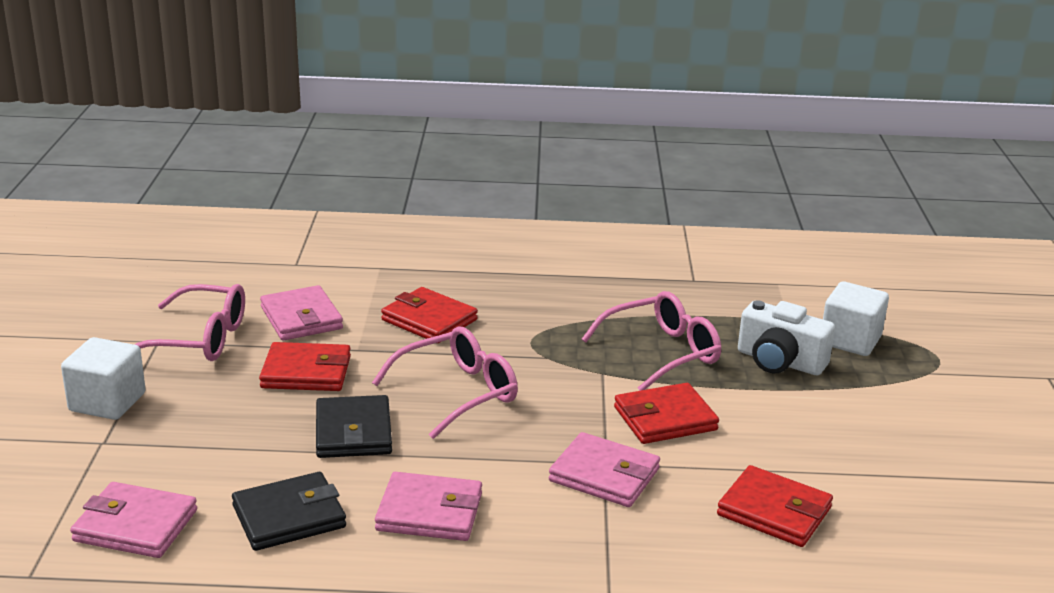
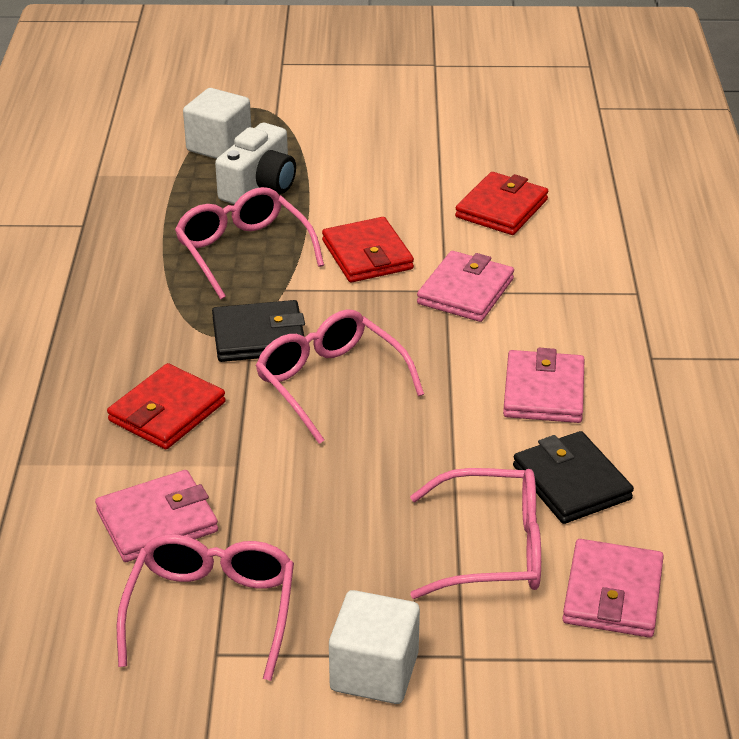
camera: 90 degrees left, 10 degrees up
red wallet [259,342,351,391] -> none
black wallet [316,395,392,458] -> black wallet moved to [212,300,305,362]
none -> pink glasses [410,468,541,599]

